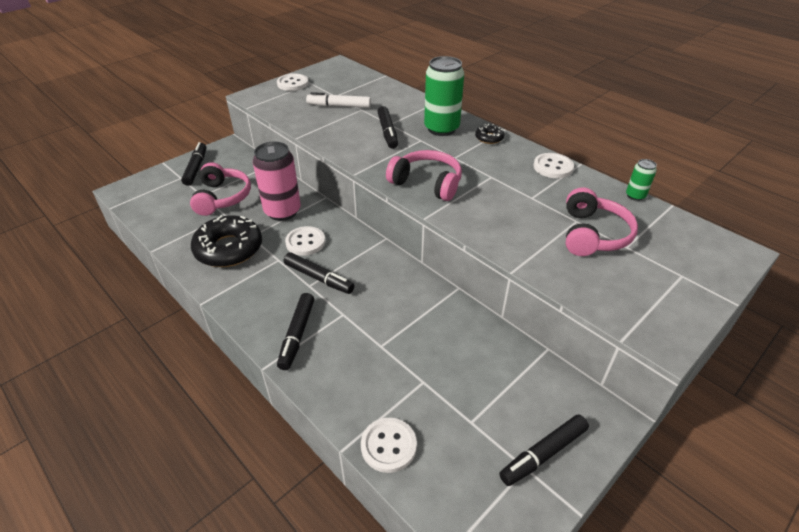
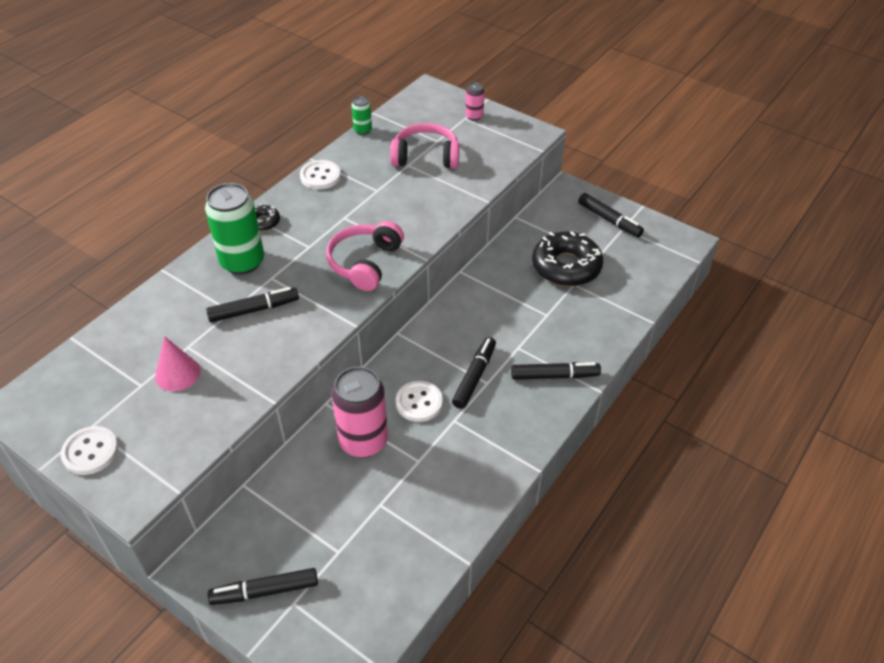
camera: 100 degrees left, 5 degrees up
pink headphones [190,162,251,216] -> none
black donut [191,215,262,267] -> black donut moved to [532,231,603,286]
white marker [306,92,371,108] -> pink cone [155,336,200,391]
white button [361,418,417,473] -> none
none -> pink can [465,82,484,121]

